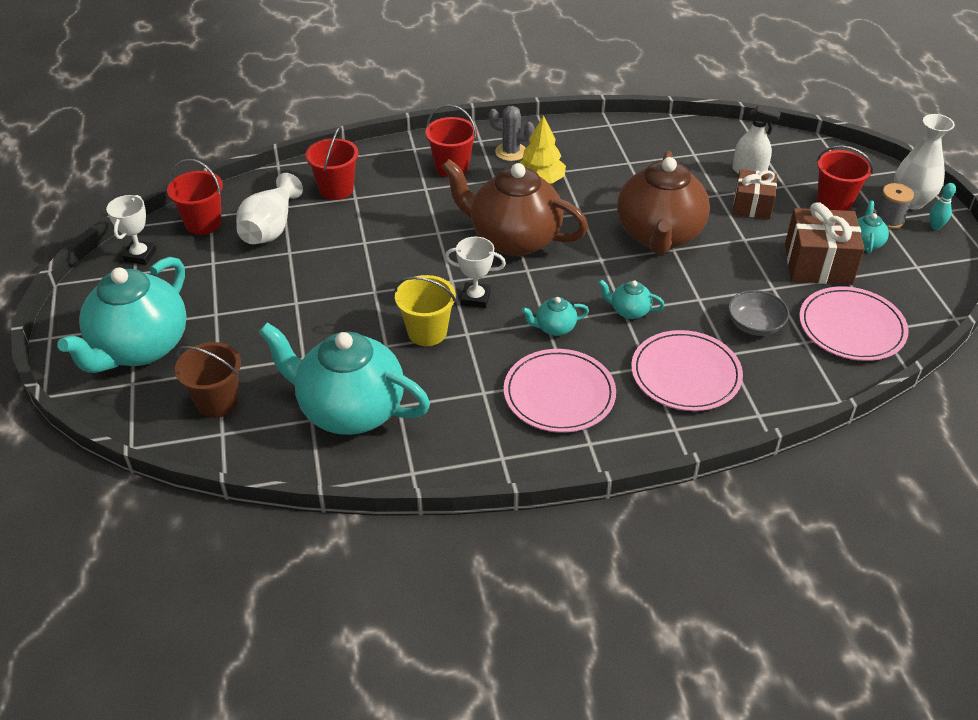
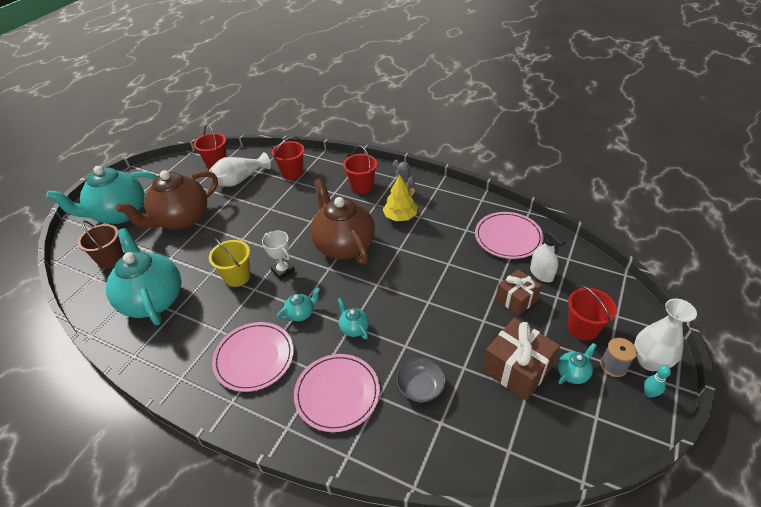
camera: 40 degrees right, 0 degrees up
white trophy [106,195,156,265] -> none
turquoise teapot [521,297,589,336] -> turquoise teapot turned 120 degrees clockwise [277,287,320,321]
brown teapot [617,151,710,255] -> brown teapot moved to [116,170,218,230]
pink plate [799,286,909,361] -> pink plate moved to [475,212,544,259]

